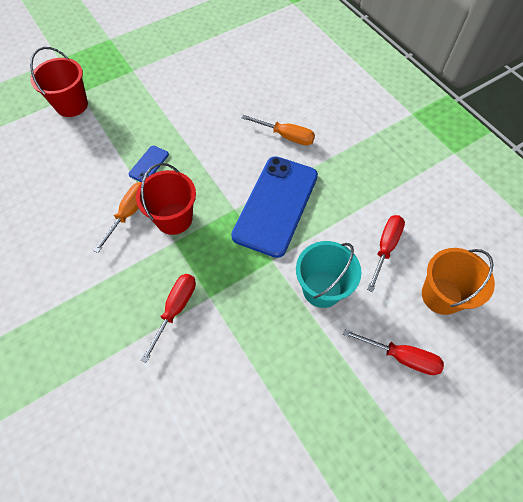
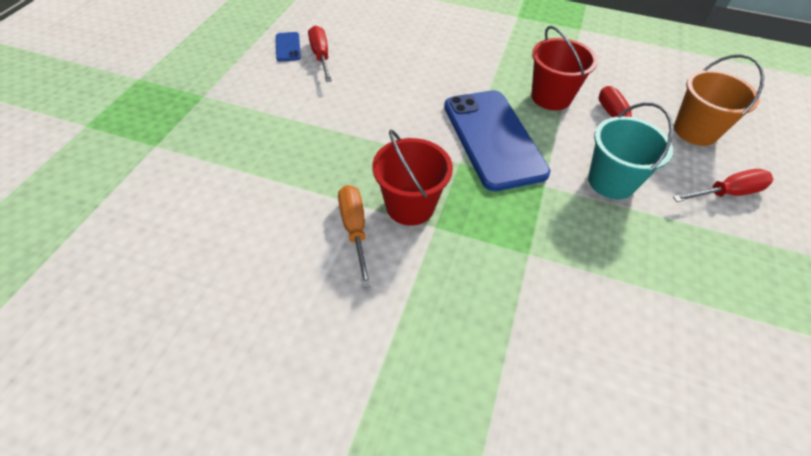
camera: 40 degrees left, 10 degrees down
red bucket [30,47,88,117] -> red bucket moved to [531,26,598,110]
blue phone [129,146,169,182] -> blue phone moved to [276,32,301,62]
red screwdriver [140,274,196,363] -> red screwdriver moved to [308,25,332,82]
orange screwdriver [242,115,315,145] -> none

